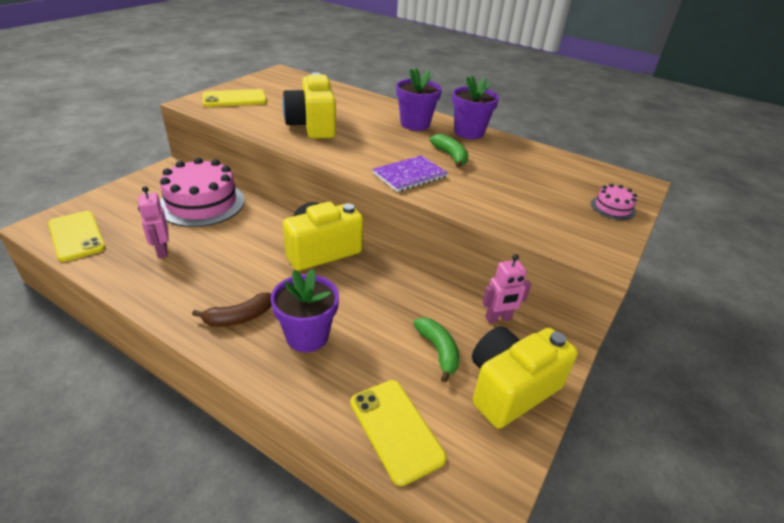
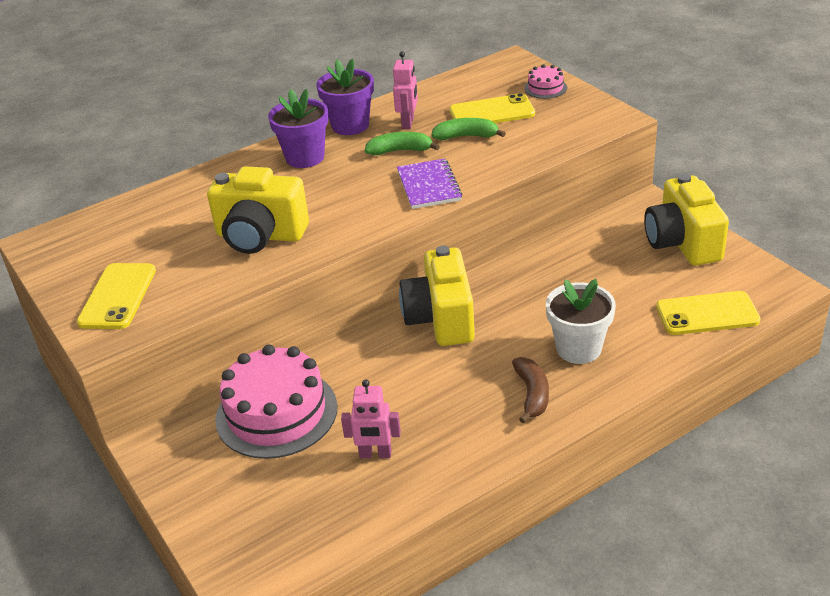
camera: 60 degrees left, 0 degrees up
yellow phone [48,211,106,262] -> yellow phone moved to [450,93,535,123]
purple flower pot [270,269,339,352] -> white flower pot [546,279,616,364]
green banana [413,318,459,383] -> green banana moved to [431,118,506,140]
pink robot [482,254,531,323] -> pink robot moved to [393,51,418,129]

